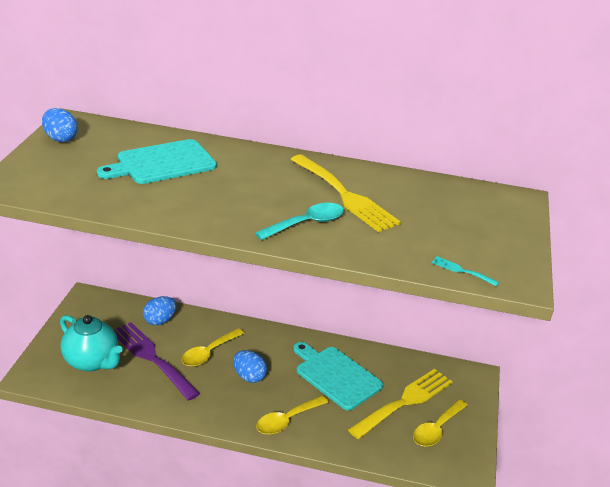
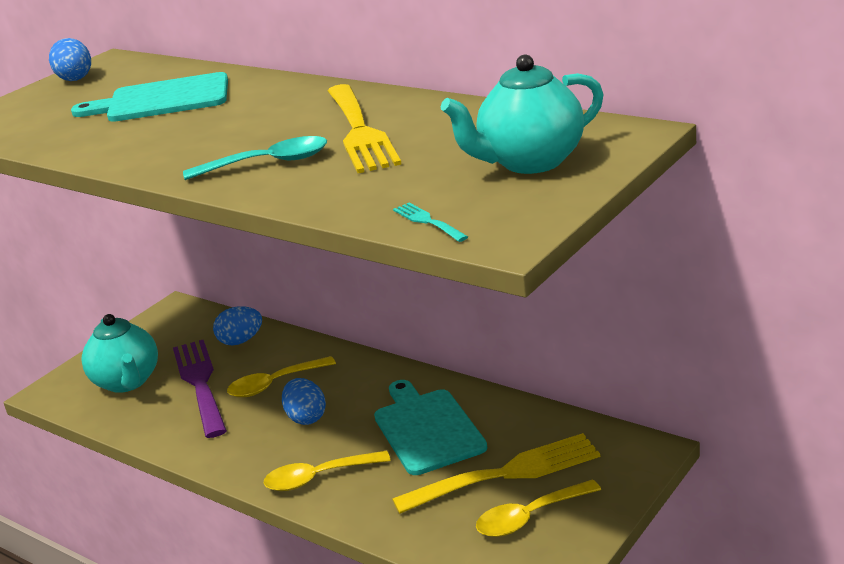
camera: 30 degrees right, 5 degrees down
none -> turquoise teapot [441,54,604,174]

